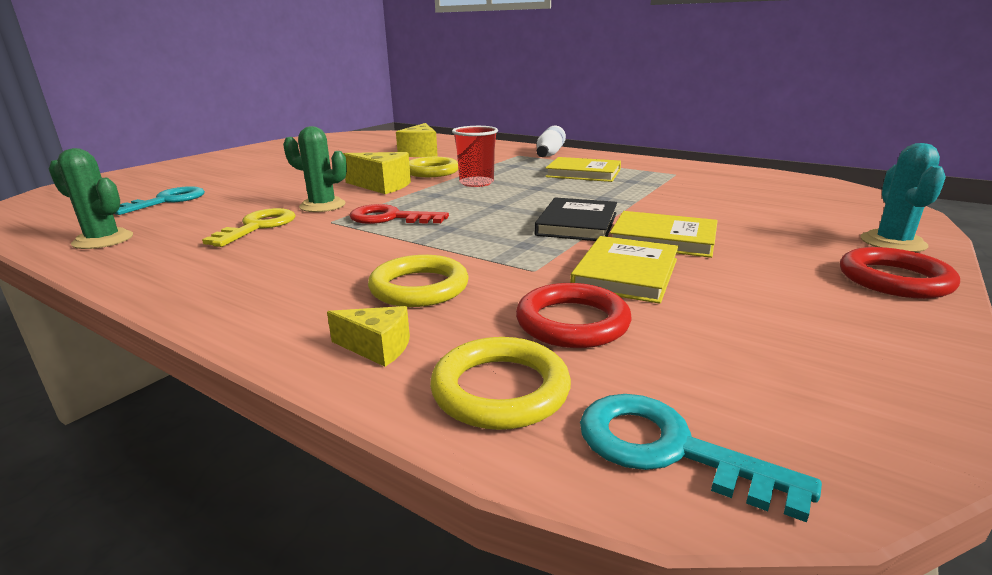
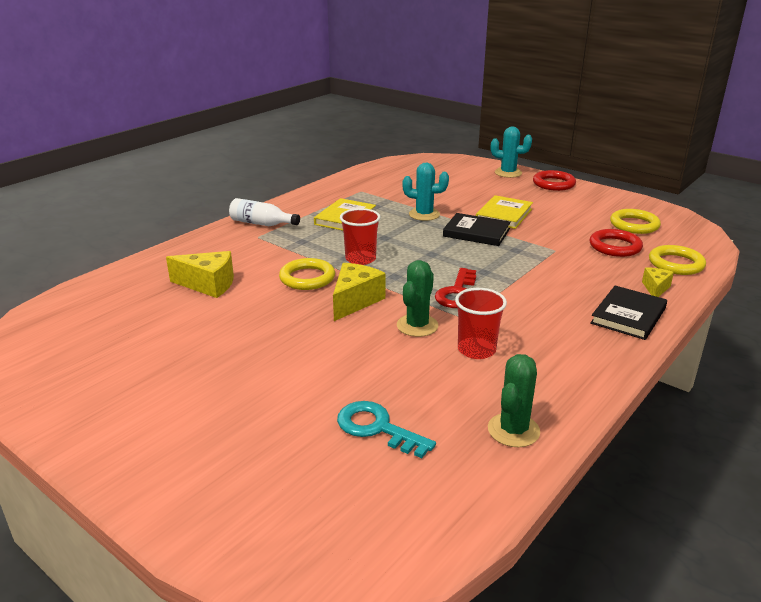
camera: 85 degrees left, 5 degrees up
yellow key [202,208,296,247] -> red cup [455,288,507,359]
yellow ring [368,255,469,307] -> yellow ring moved to [610,209,661,234]
yellow book [570,236,679,304] -> none
turquoise key [580,394,822,523] -> none
none -> turquoise cactus [402,163,449,221]
none -> black book [590,286,667,340]

